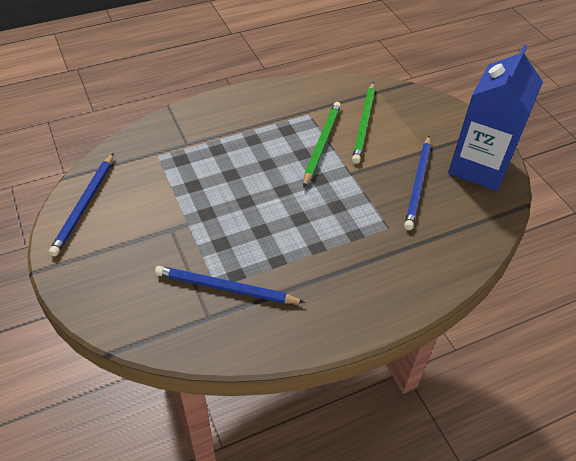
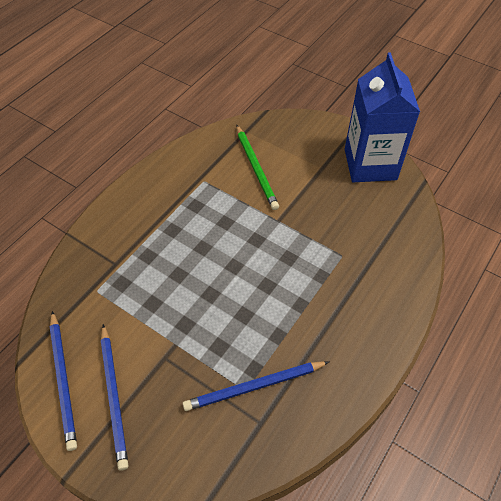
camera: 30 degrees left, 5 degrees up
green pencil [303,102,341,188] -> none
blue pencil [404,136,431,230] -> blue pencil moved to [101,324,129,471]

